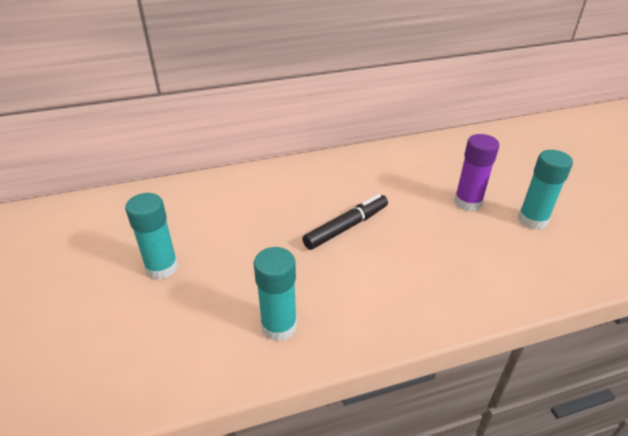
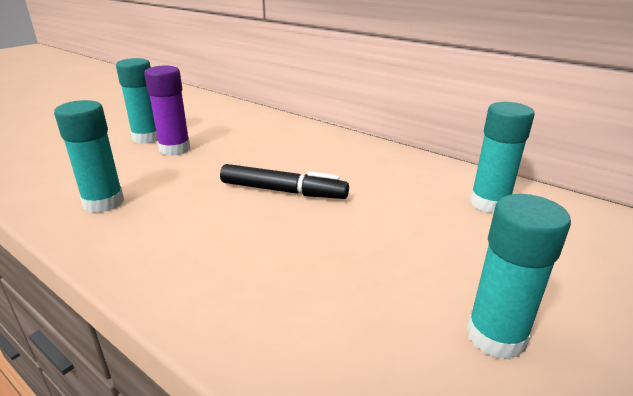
camera: 55 degrees right, 10 degrees down
purple glue stick [454,134,499,211] -> purple glue stick moved to [144,66,190,156]
none -> turquoise glue stick [470,102,535,213]

